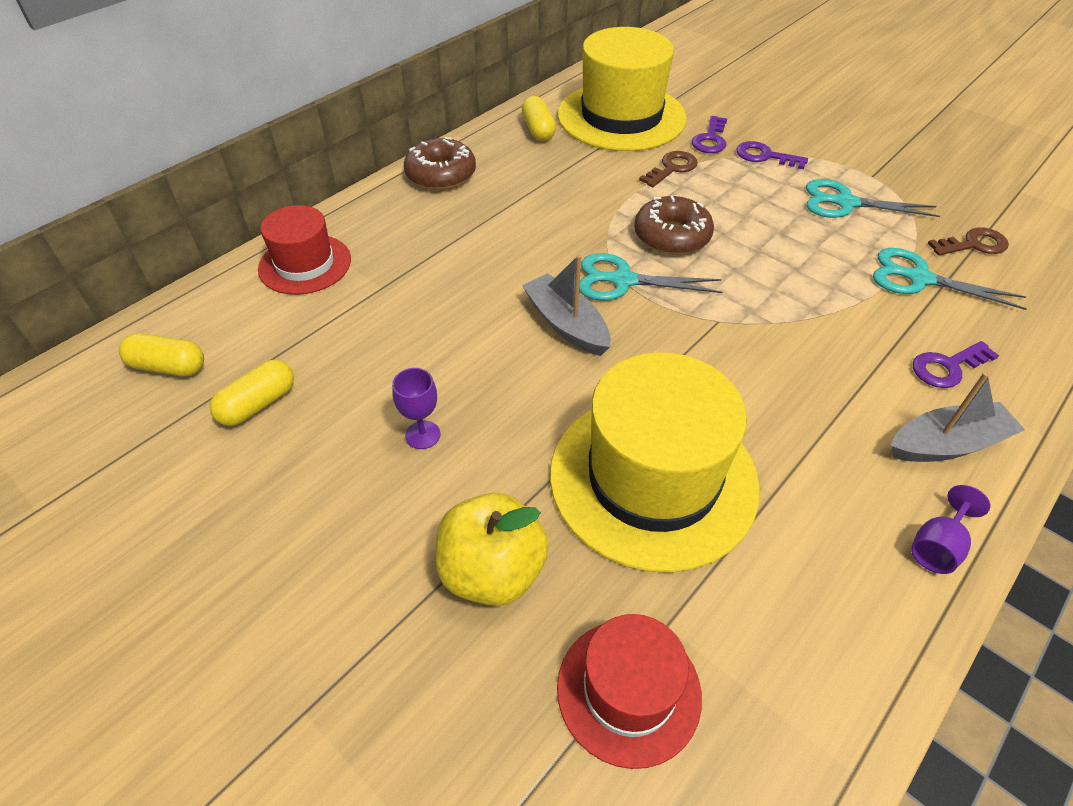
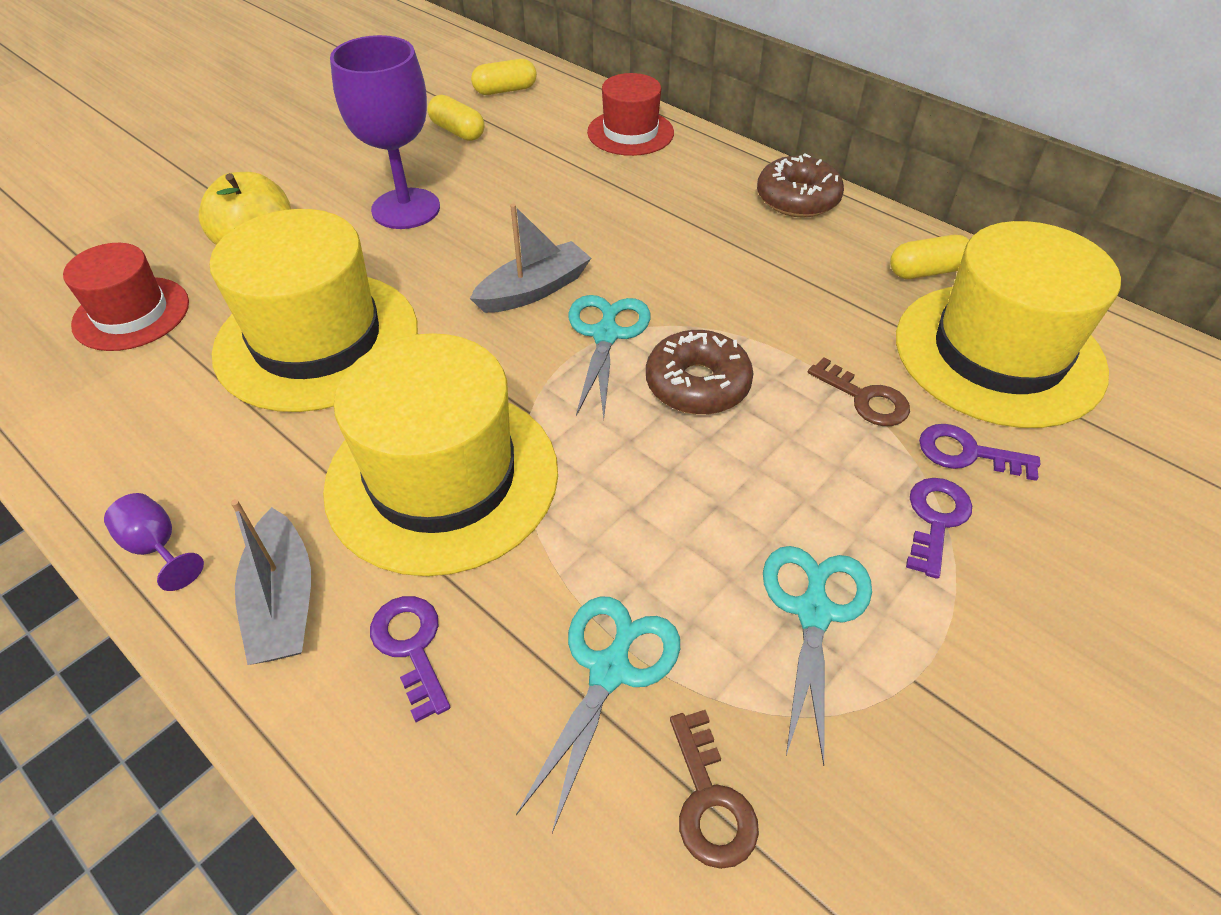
camera: 90 degrees right, 0 degrees up
yellow capsule [119,333,204,376] -> yellow capsule turned 60 degrees clockwise [471,59,537,95]
purple goblet [392,368,440,449] -> purple goblet [330,35,440,229], size x2.25
none -> yellow hat [323,333,558,576]

